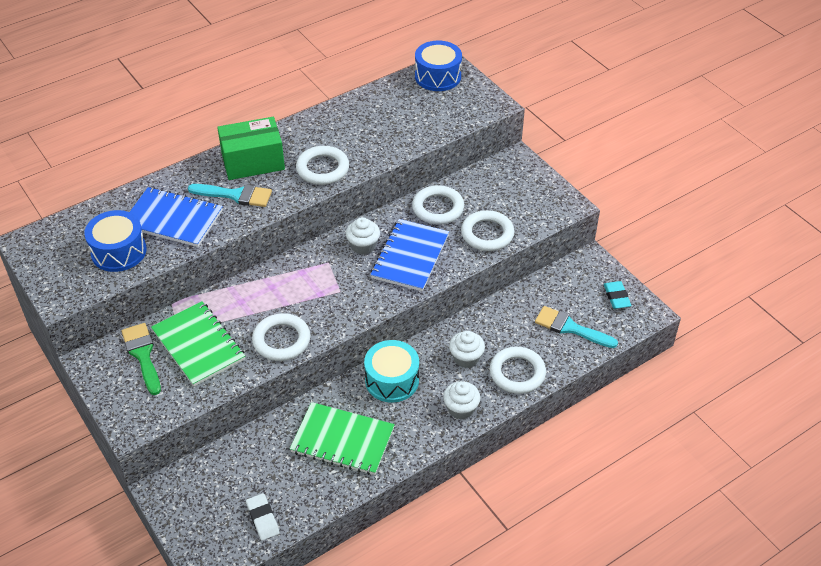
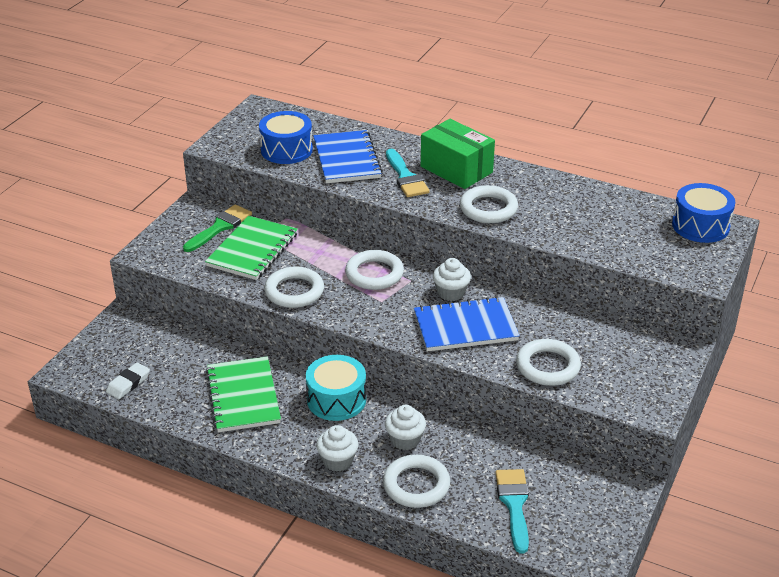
camera: 60 degrees right, 10 degrees down
white ring [412,185,464,225] -> white ring moved to [345,250,404,290]
turquoise eraser [604,281,632,309] -> none

